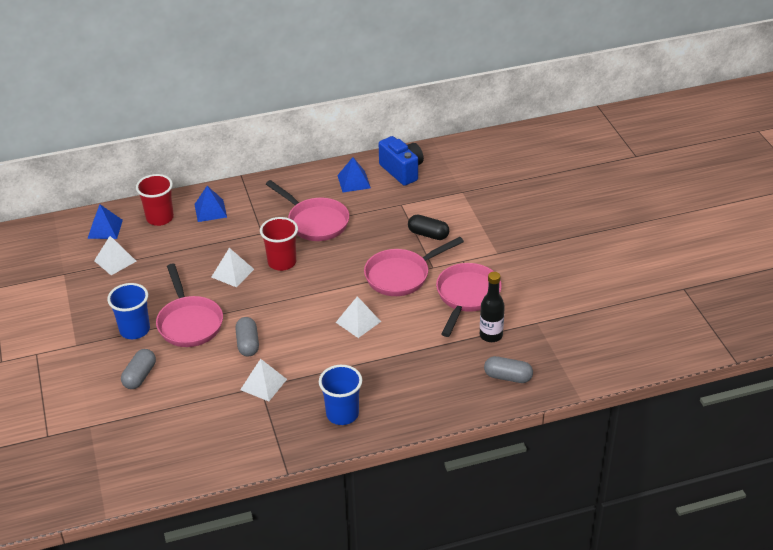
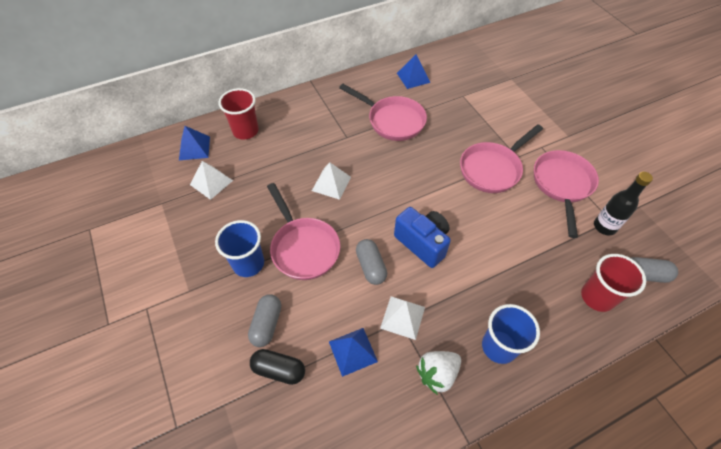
camera: 10 degrees left, 15 degrees up
blue pyramid [194,186,227,222] -> blue pyramid moved to [329,328,378,377]
red cup [260,217,298,271] -> red cup moved to [581,254,646,312]
white pyramid [336,296,381,338] -> none
blue camera [379,136,424,186] -> blue camera moved to [394,207,451,268]
black capsule [408,215,449,240] -> black capsule moved to [250,349,305,385]
none -> white strawberry [416,351,461,395]

